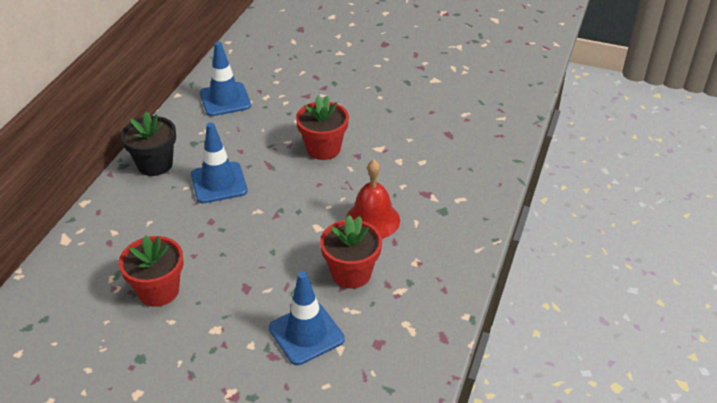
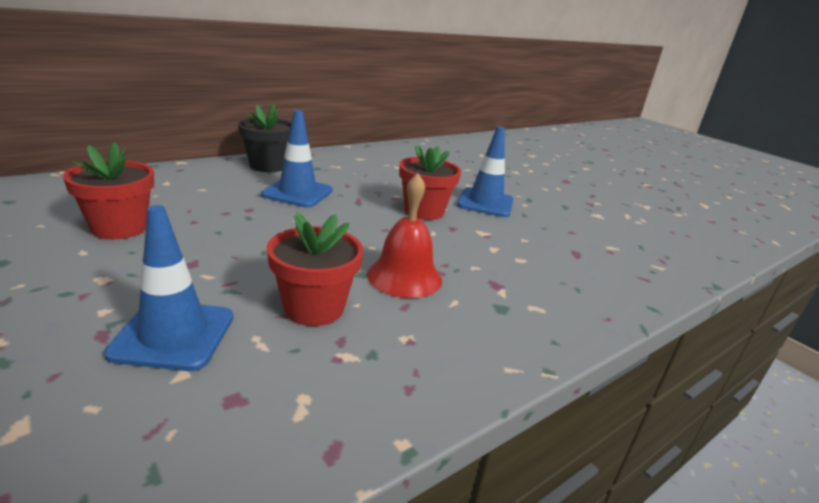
camera: 30 degrees right, 15 degrees down
blue traffic cone [200,42,251,116] -> blue traffic cone moved to [457,126,514,217]

